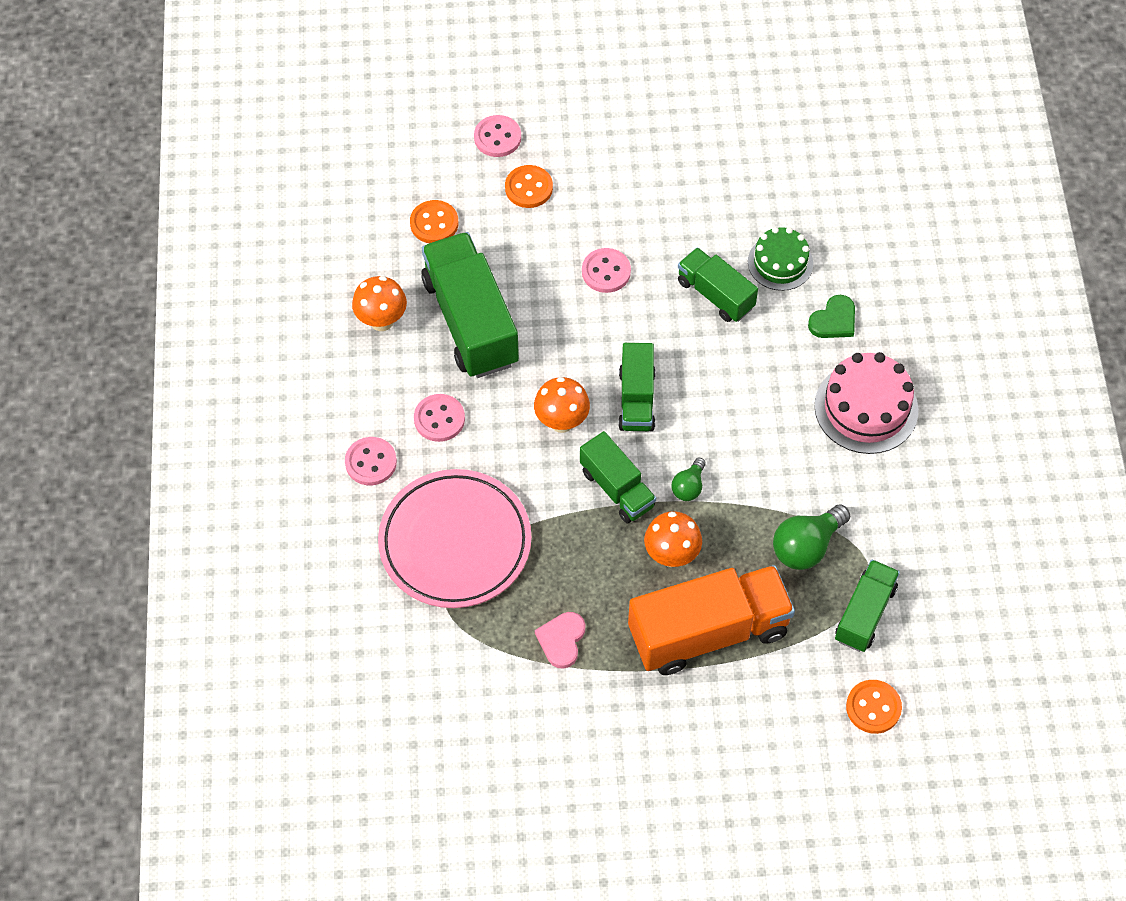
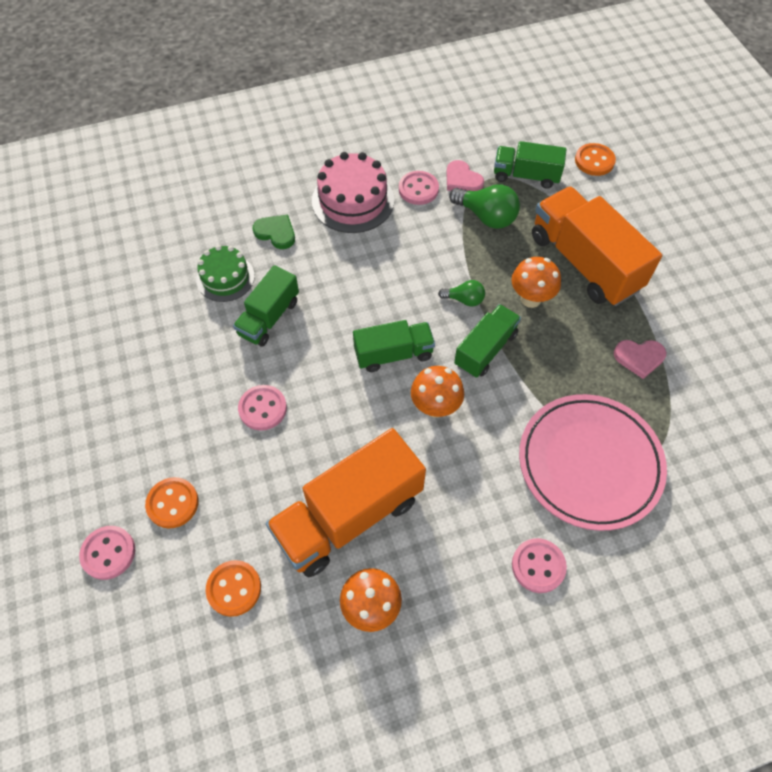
camera: 105 degrees left, 0 degrees up
pink button [414,394,465,442] -> pink button moved to [399,171,439,205]
green truck [421,232,519,378] -> orange truck [266,428,426,578]
none -> pink heart [446,160,484,191]

